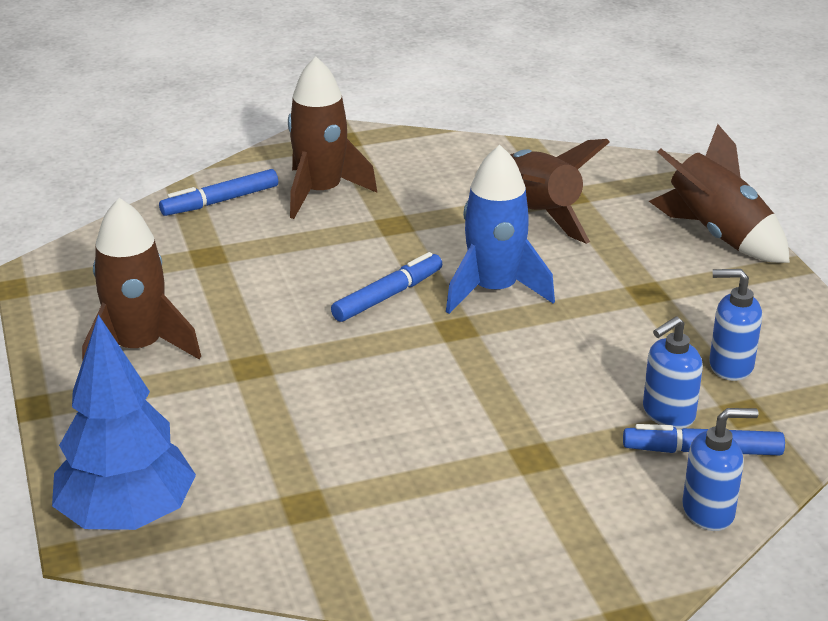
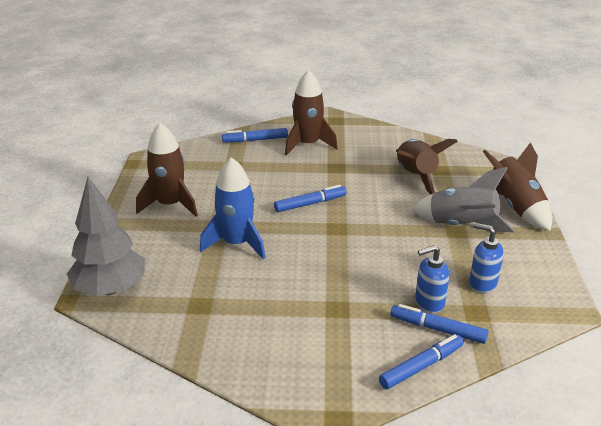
camera: 20 degrees right, 0 degrees up
blue tree [52,315,196,530] -> grey tree [67,177,145,296]
blue rocket [446,145,555,314] -> blue rocket moved to [200,157,266,260]
blue soap dispenser [682,408,758,531] -> blue marker [379,334,464,389]
none -> grey rocket [412,167,515,232]

